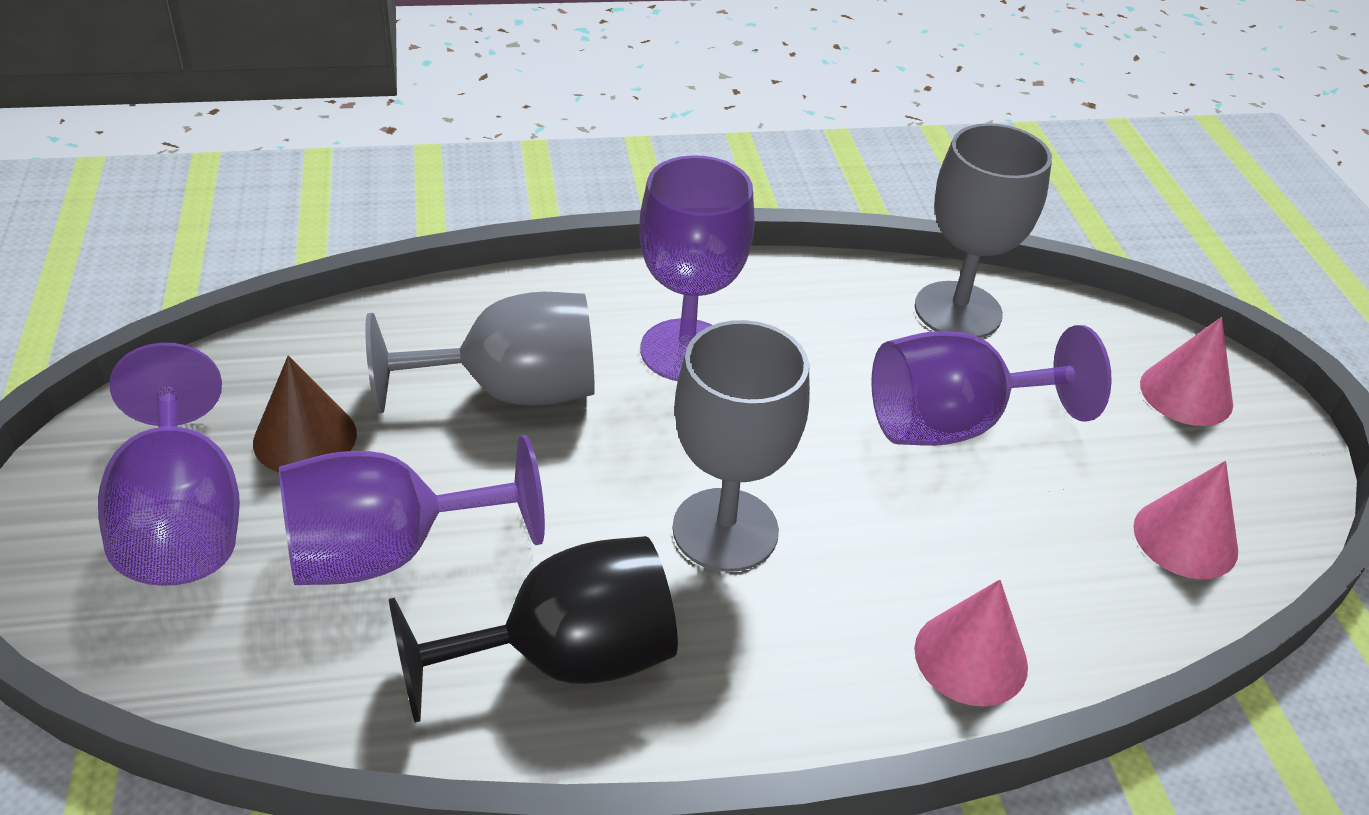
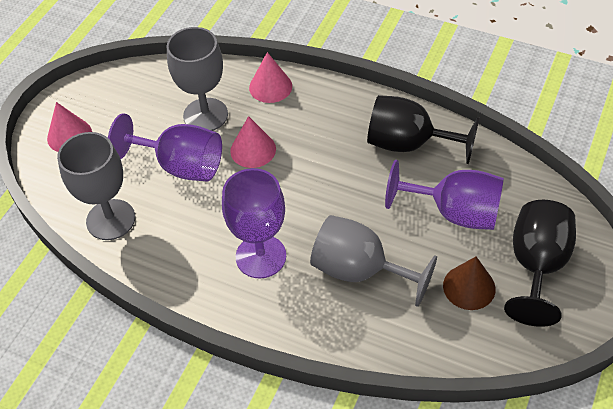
camera: 140 degrees left, 10 degrees up
purple goblet [98,343,240,586] -> black goblet [504,200,576,327]
grey goblet [672,320,810,572] -> grey goblet moved to [167,27,228,131]
pink cone [1133,461,1238,579] -> pink cone moved to [230,116,276,168]

